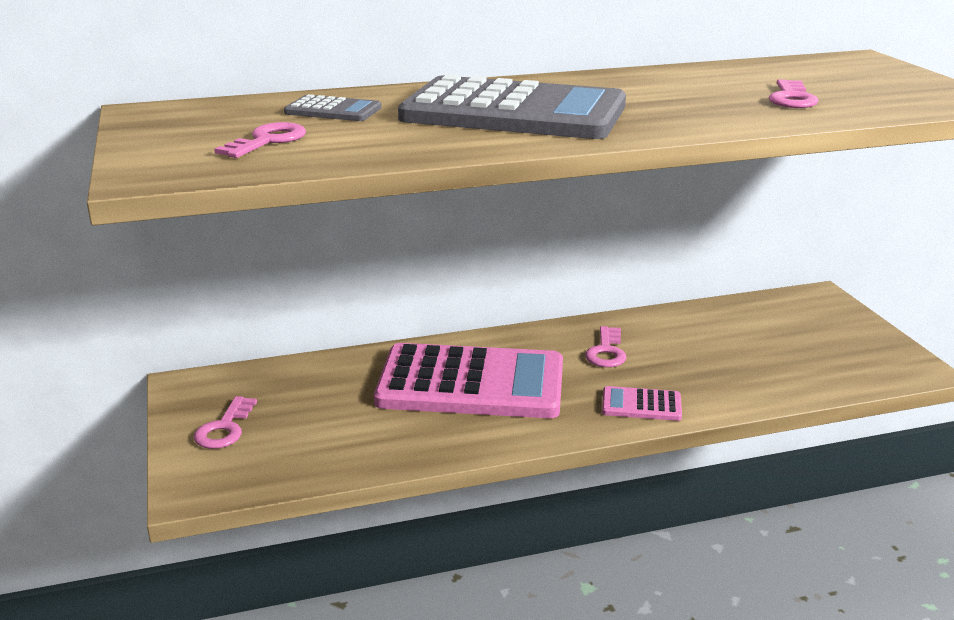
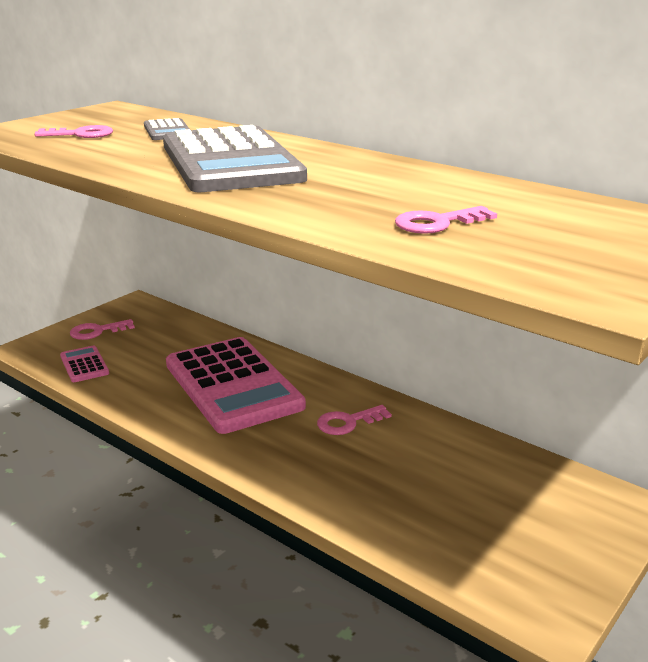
camera: 55 degrees right, 0 degrees up
pink calculator [602,386,682,421] -> pink calculator moved to [60,346,109,382]

